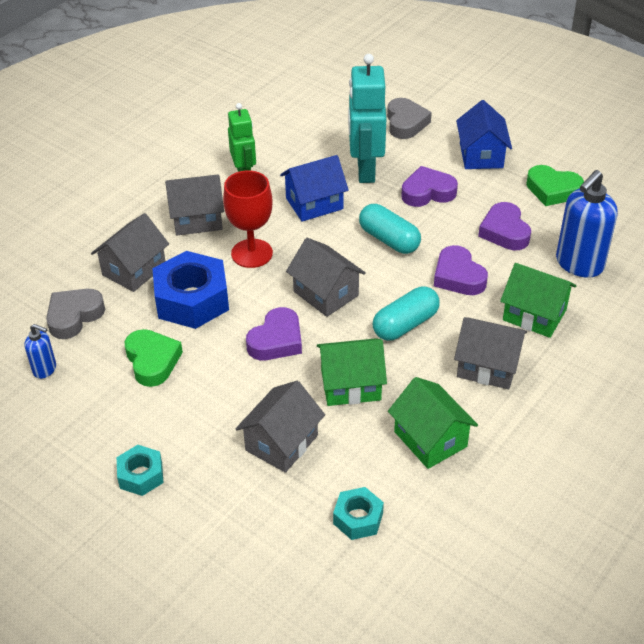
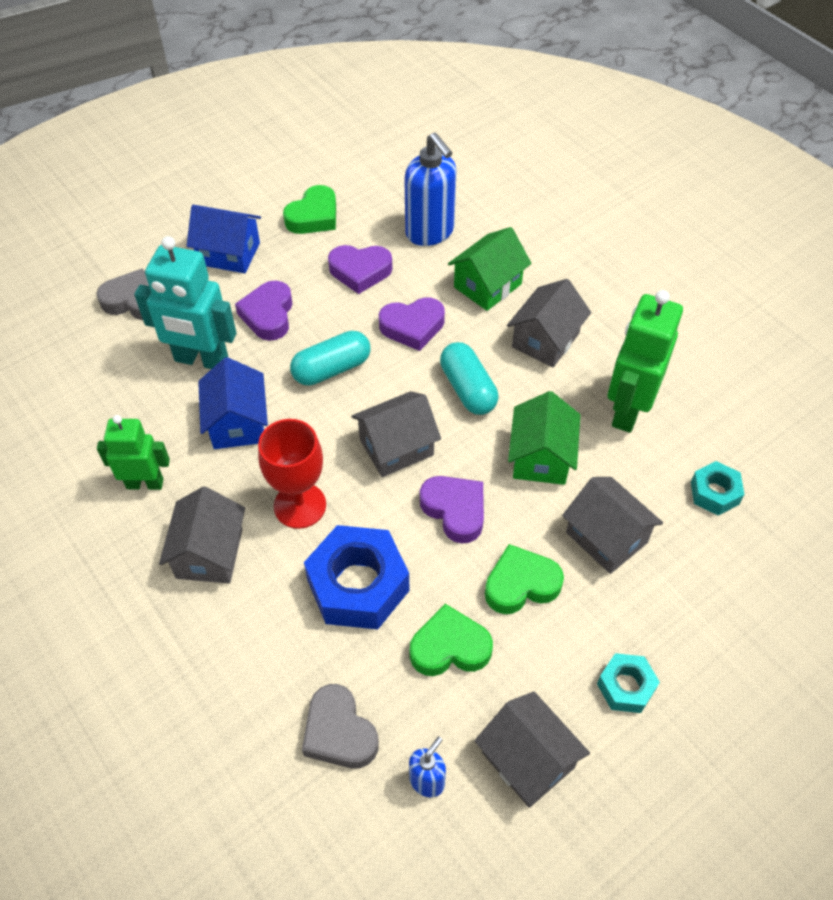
camera: 75 degrees left, 10 degrees up
grey house [91,213,169,292] -> grey house moved to [475,691,590,808]
green house [388,377,478,469] -> green robot [608,290,683,433]
none -> green heart [485,544,564,614]

